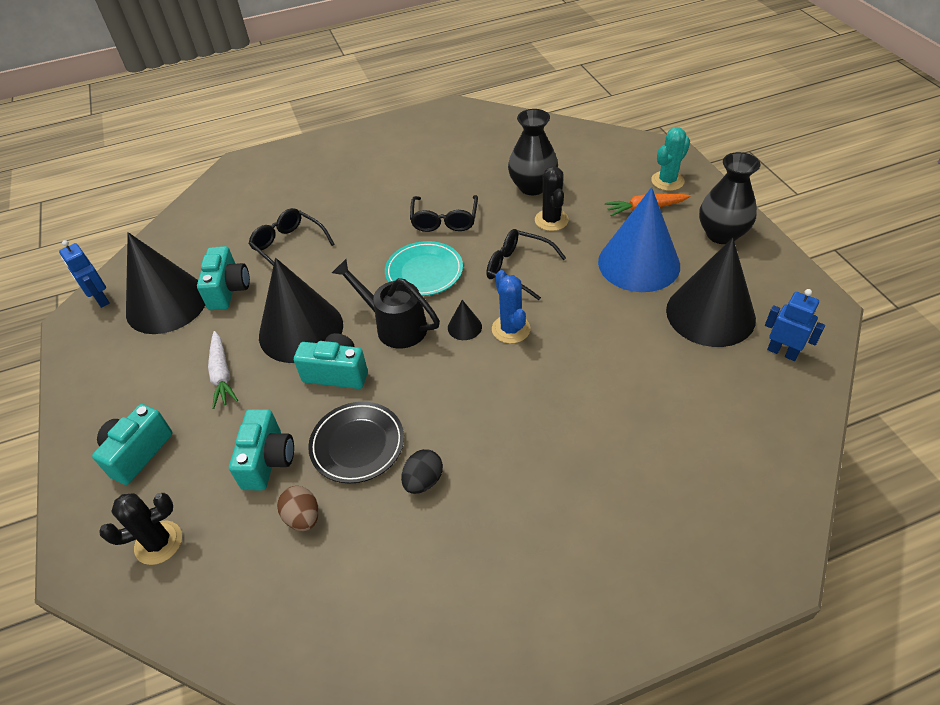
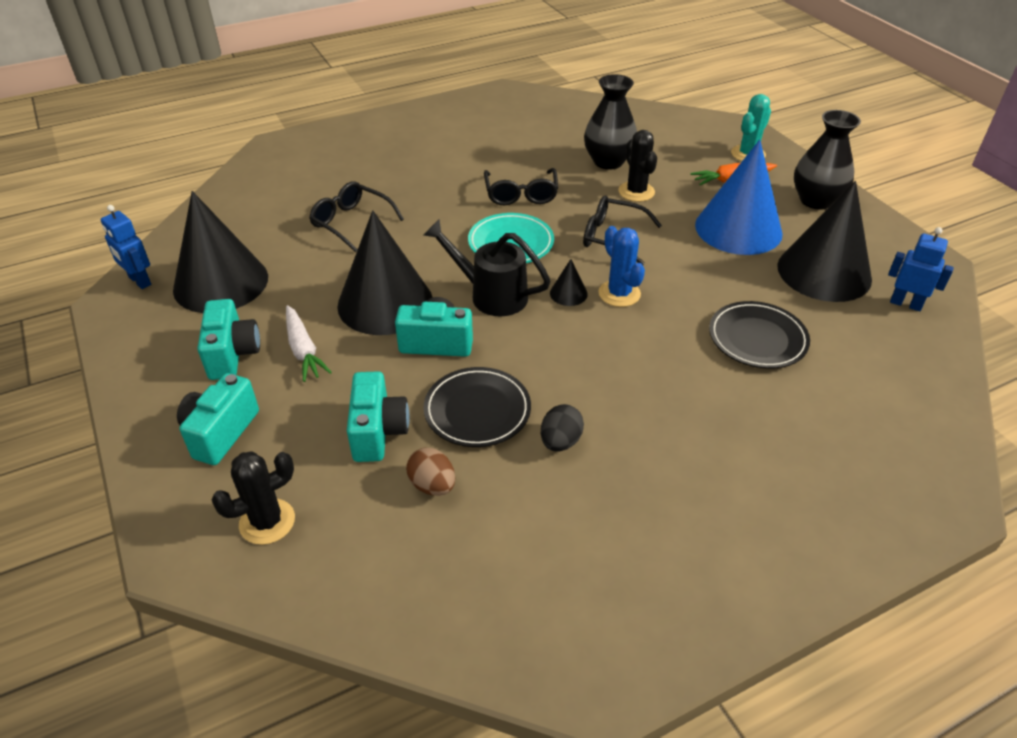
camera: 10 degrees left, 5 degrees down
turquoise camera [197,246,250,310] -> turquoise camera moved to [197,299,260,380]
none -> black plate [709,301,810,369]

